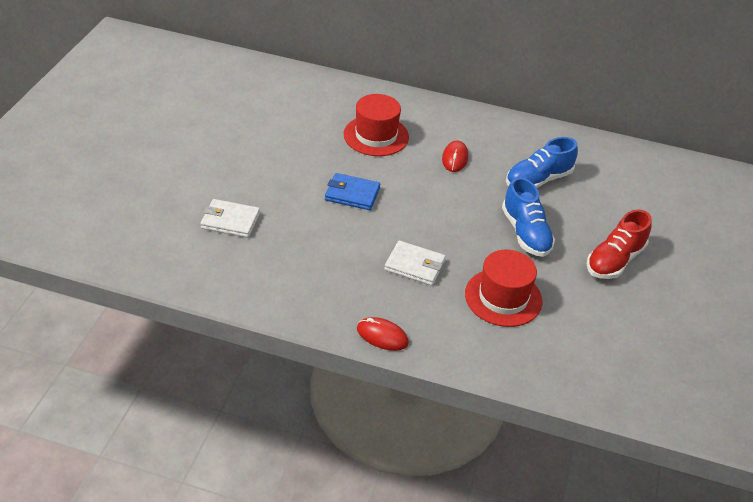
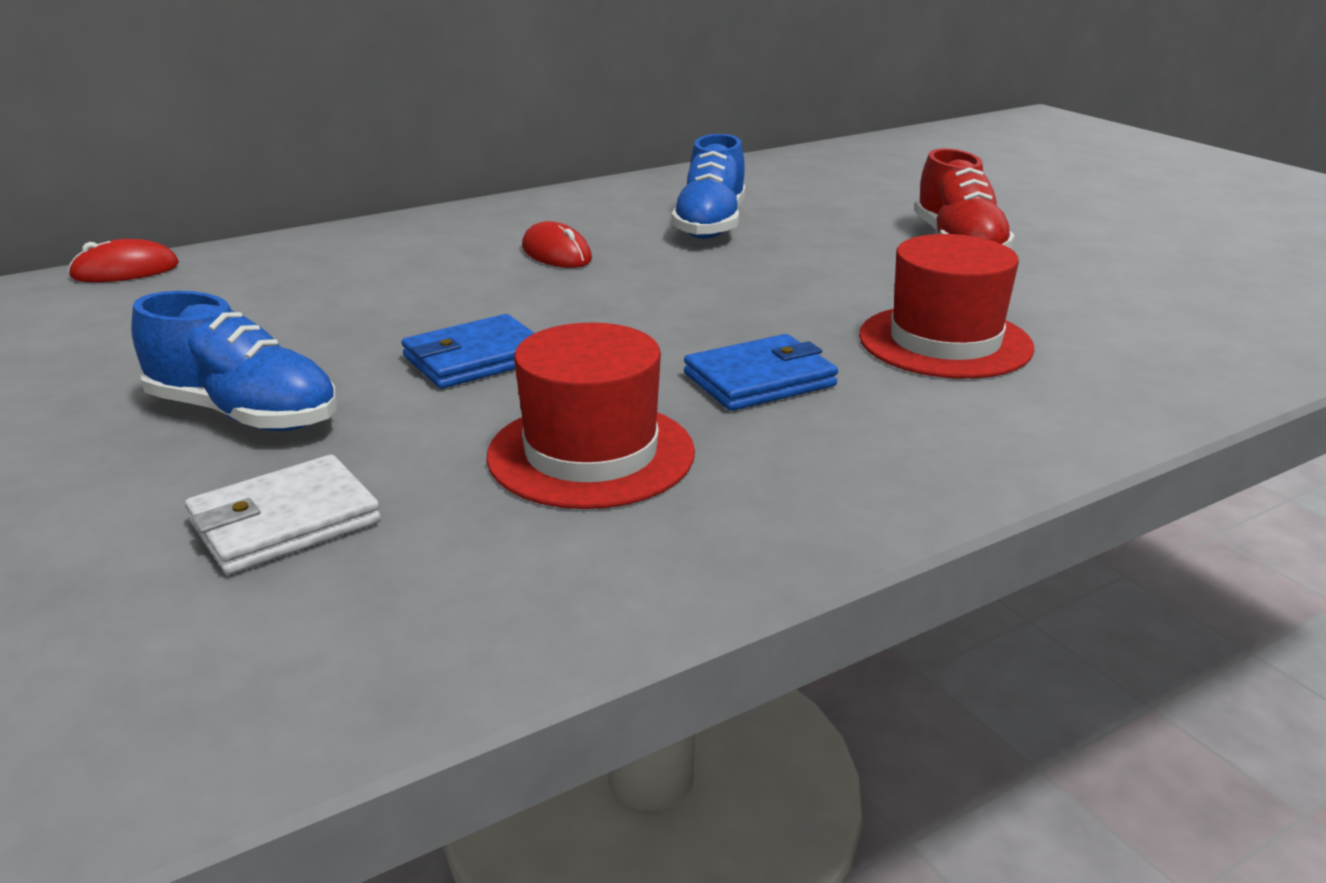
camera: 45 degrees left, 15 degrees down
red hat [344,94,409,156] -> red hat moved to [487,322,695,509]
red mouse [357,317,409,351] -> red mouse moved to [68,239,179,282]
white wallet [384,241,446,286] -> blue wallet [684,334,838,411]
blue shoe [502,177,555,257] -> blue shoe moved to [131,291,337,431]

